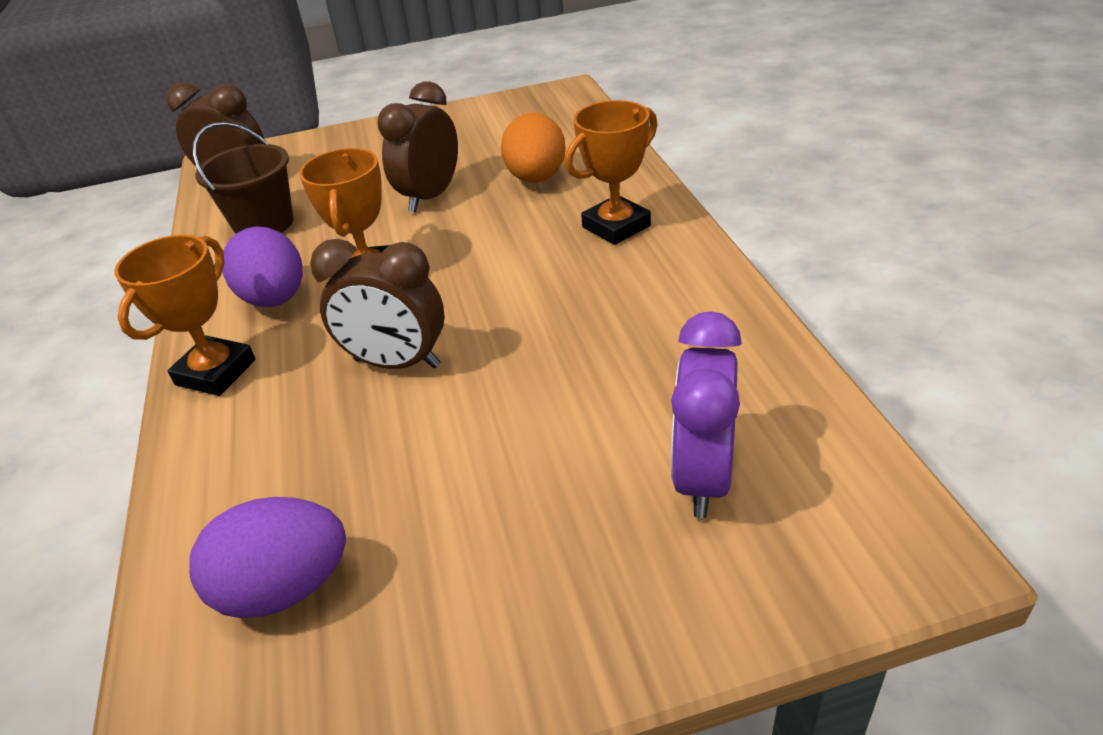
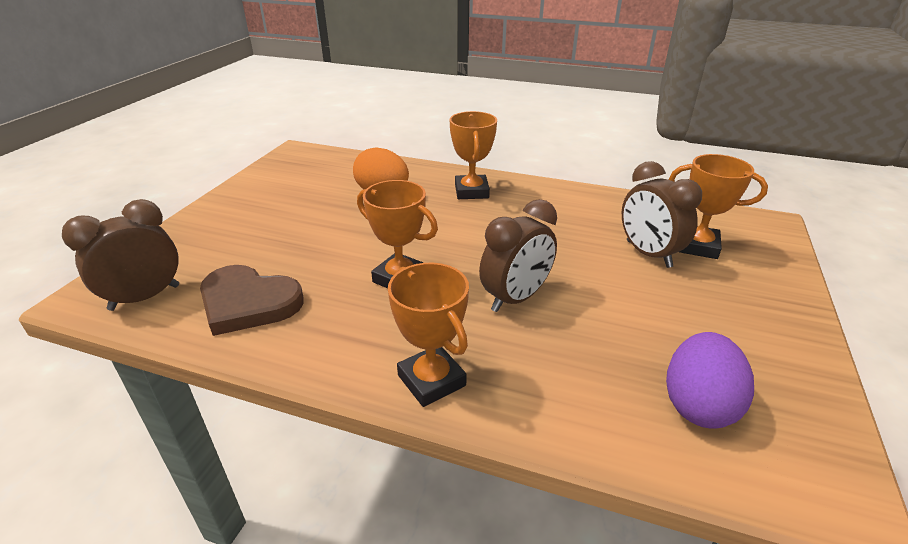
camera: 60 degrees left, 5 degrees down
brown bucket [193,122,293,234] -> brown heart [200,265,304,336]
purple egg [222,227,303,307] -> none
brown clock [377,81,458,212] -> brown clock moved to [622,161,702,268]
purple clock [671,311,742,518] -> orange trophy [669,154,768,259]

